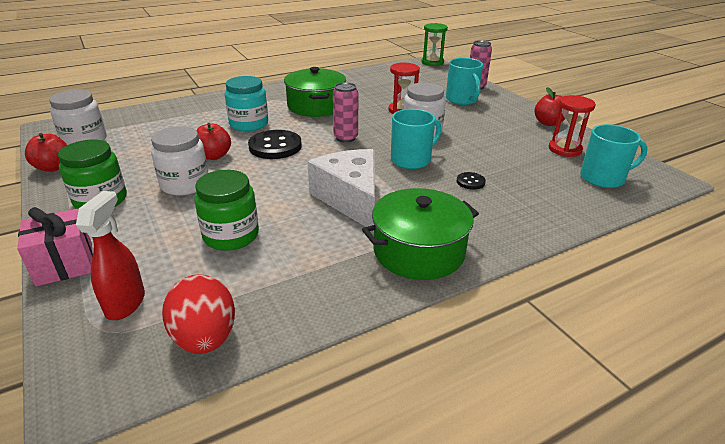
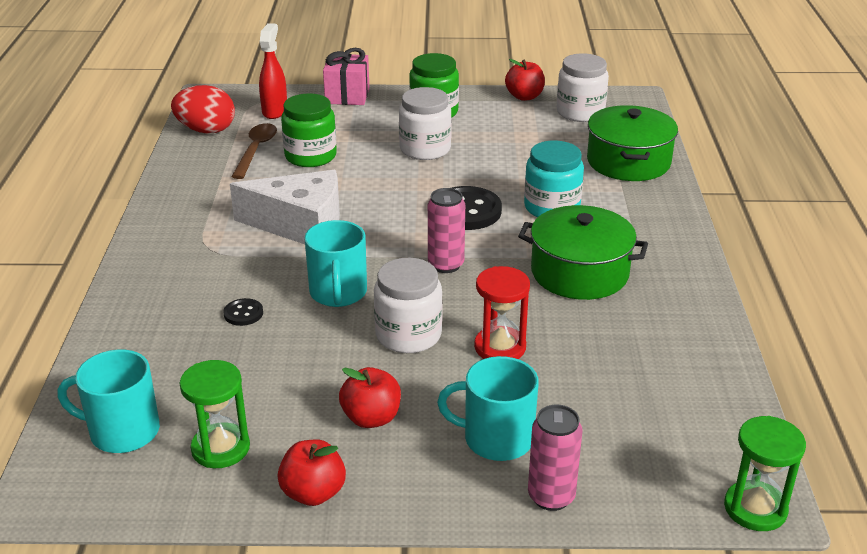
camera: 120 degrees right, 0 degrees up
red spray bottle [76,191,145,320] -> red spray bottle turned 120 degrees counterclockwise [259,23,287,119]
red apple [196,123,231,160] -> red apple moved to [339,367,401,428]
green pot [362,188,479,280] -> green pot moved to [587,105,678,181]
red hourglass [549,95,596,157] -> green hourglass [179,360,250,468]
turquoise mug [580,124,648,188] -> turquoise mug turned 75 degrees clockwise [58,350,160,453]
none -> brown spoon [231,123,277,179]

